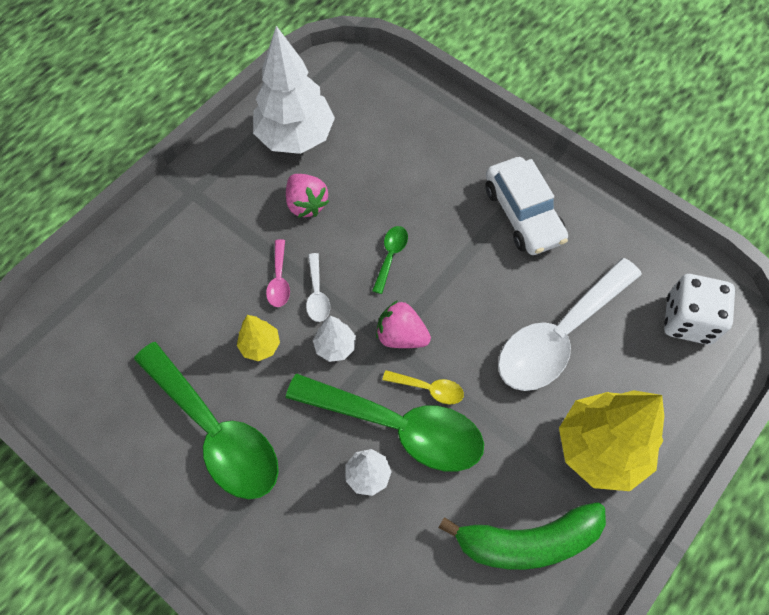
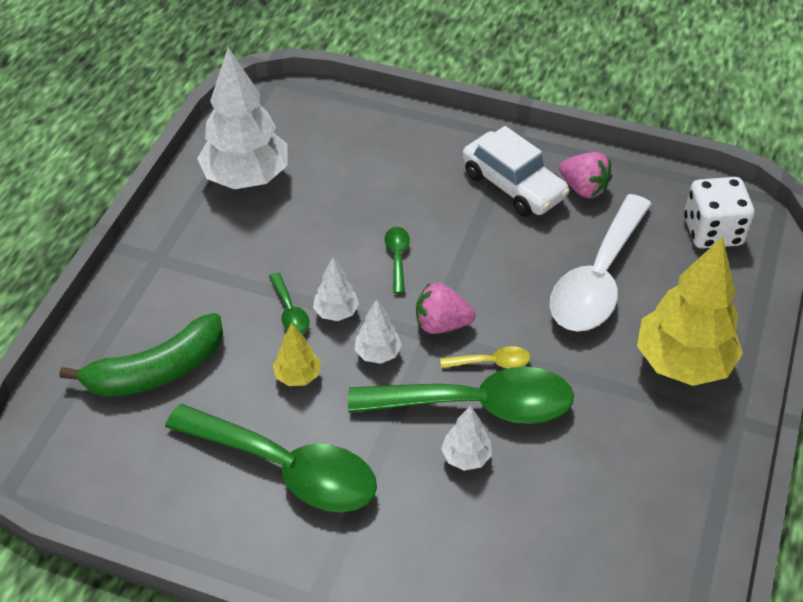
camera: 20 degrees left, 15 degrees down
pink spoon [266,239,290,307] -> green spoon [269,272,309,334]
pink strawberry [286,174,329,218] -> pink strawberry moved to [559,152,612,198]
white spoon [306,253,330,322] -> white tree [313,257,359,321]
green banana [439,502,606,570] -> green banana moved to [59,313,223,397]

